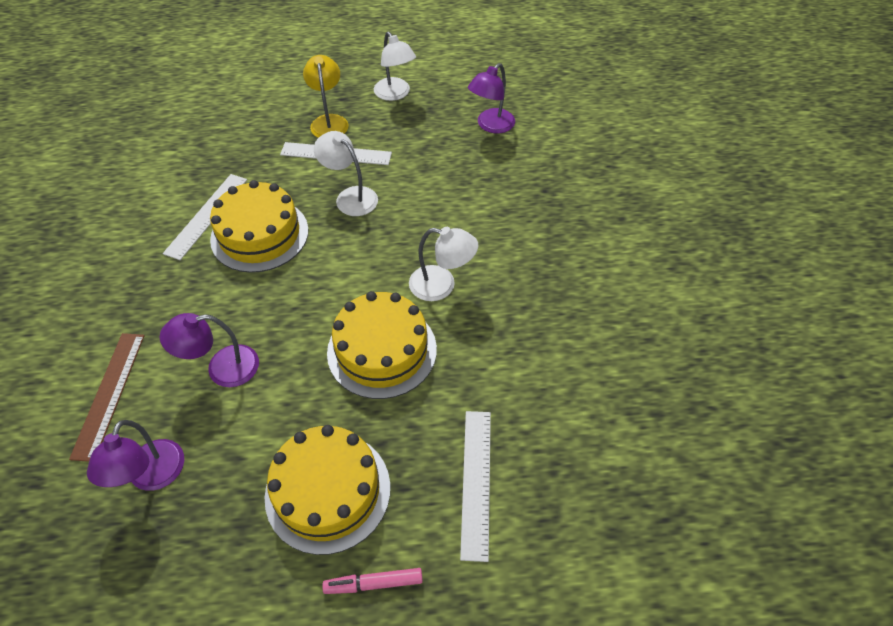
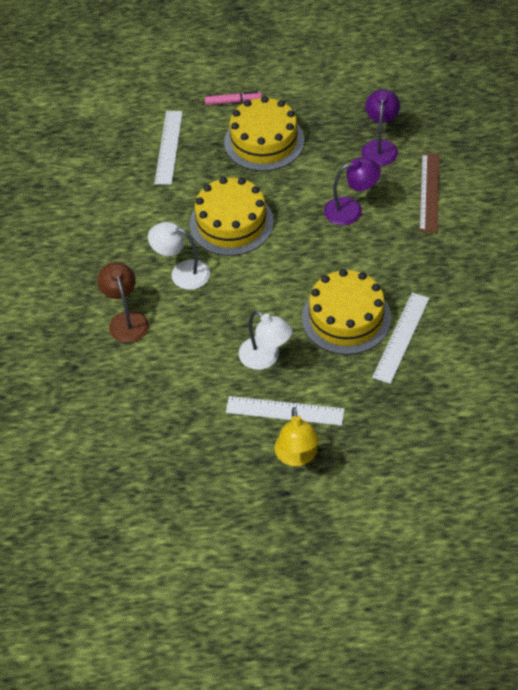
camera: 175 degrees left, 0 degrees up
white lamp [374,32,416,101] -> none
purple lamp [468,63,515,133] -> none
none -> brown lamp [97,262,149,343]

